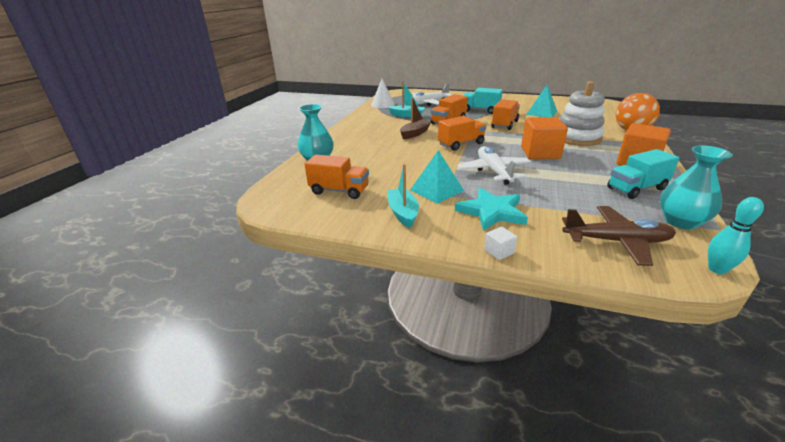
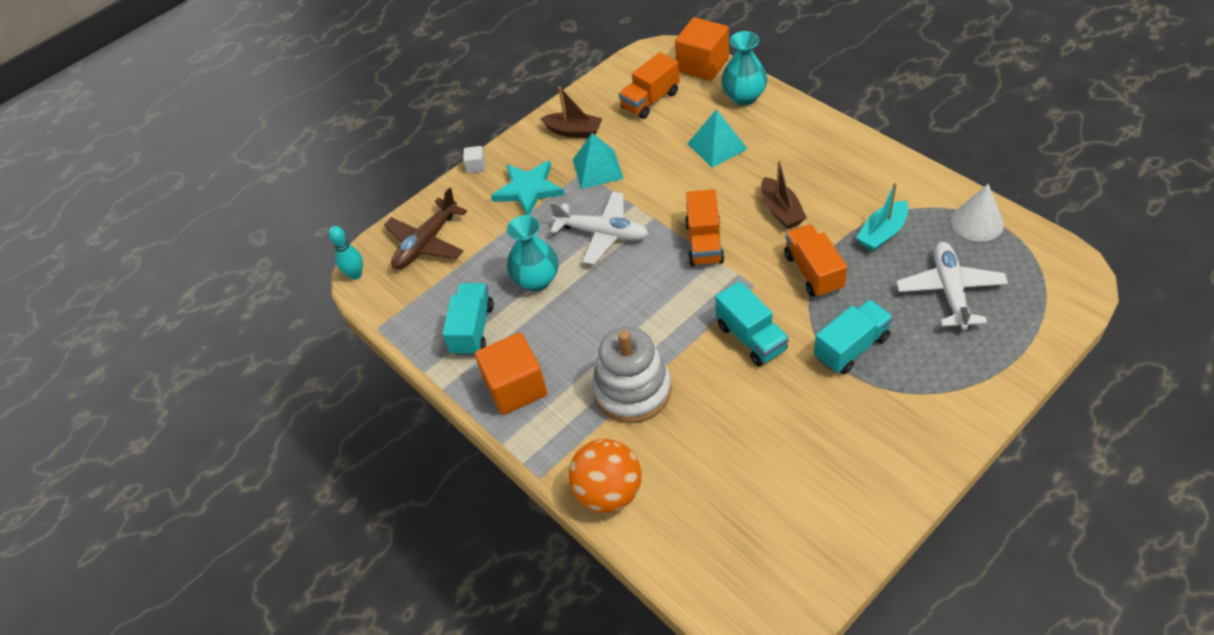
camera: 125 degrees right, 20 degrees up
turquoise boat [388,164,419,228] -> brown boat [540,86,602,138]
orange truck [491,99,520,130] -> turquoise truck [715,281,789,366]
orange cube [521,117,568,159] -> orange cube moved to [675,18,729,81]
turquoise pyramid [526,85,557,117] -> turquoise pyramid moved to [687,109,747,168]
turquoise vase [660,145,733,229] -> turquoise vase moved to [507,215,558,291]

